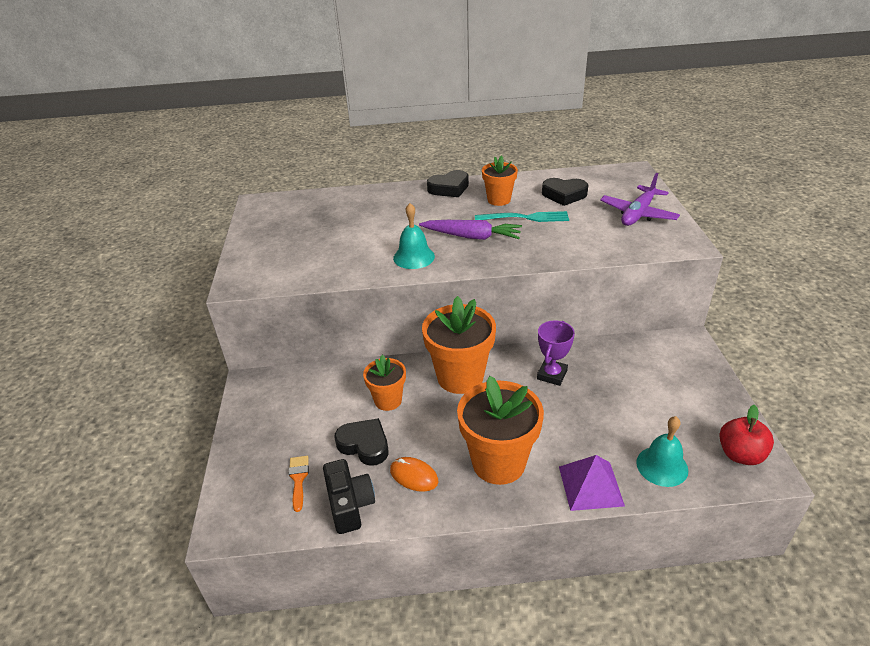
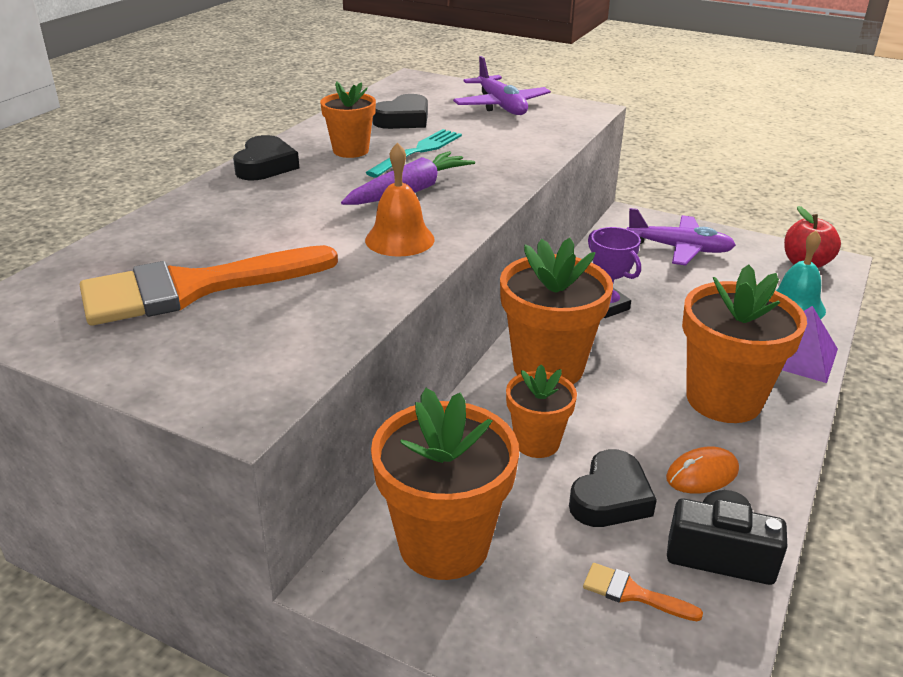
camera: 60 degrees left, 5 degrees down
black heart [334,418,388,466] -> black heart turned 150 degrees clockwise [569,449,657,527]
turquoise bell [393,203,435,269] -> orange bell [365,142,435,256]
none -> orange brush [80,245,338,326]
none -> orange flower pot [371,388,519,580]
none -> purple plane [627,208,736,266]

